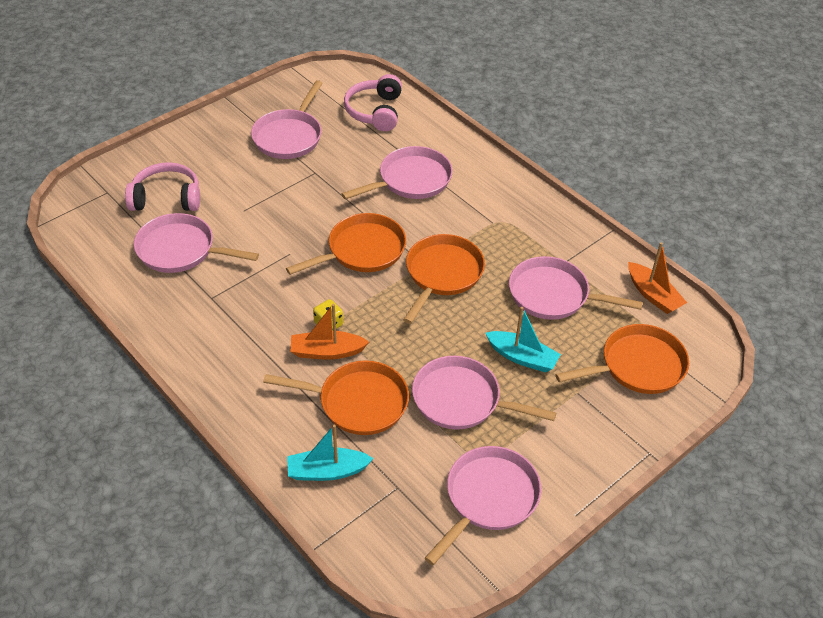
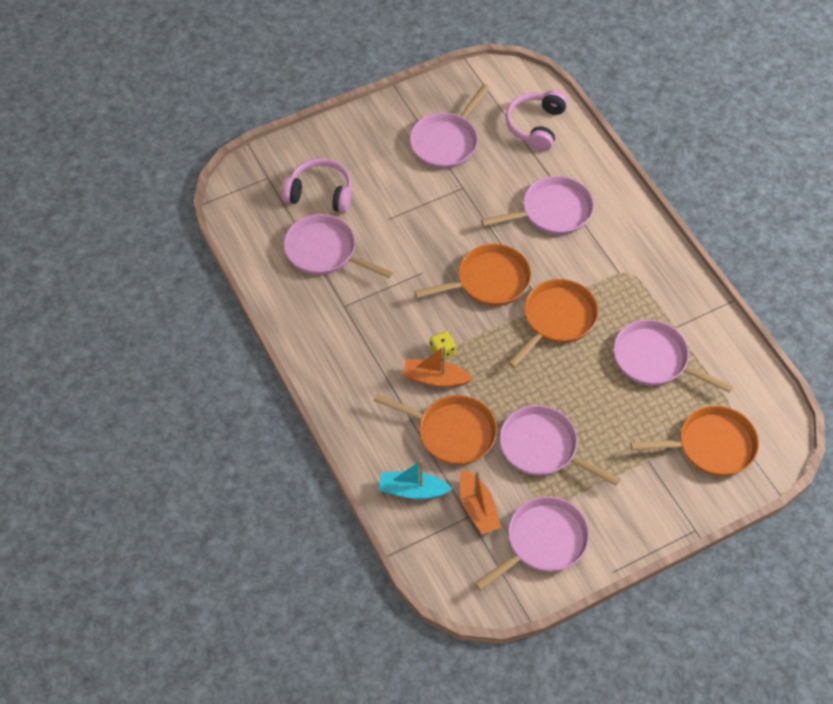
camera: 15 degrees right, 10 degrees up
turquoise boat [485,307,561,372] -> none
orange boat [628,242,687,314] -> orange boat moved to [460,469,501,535]

